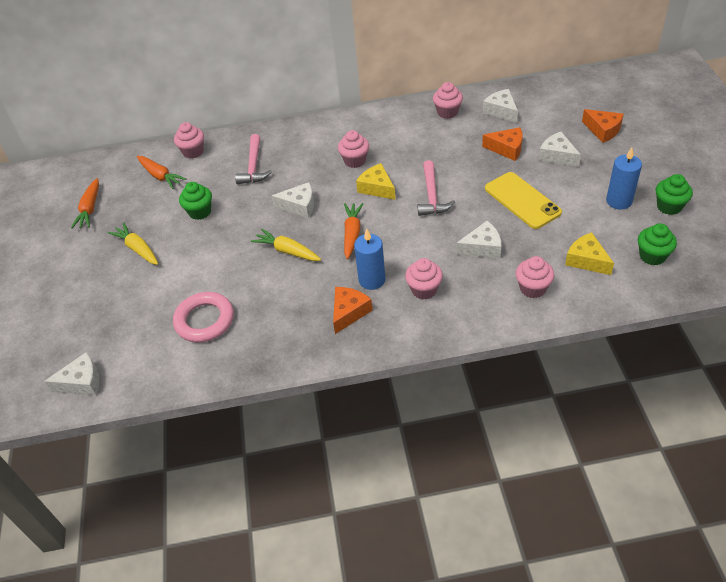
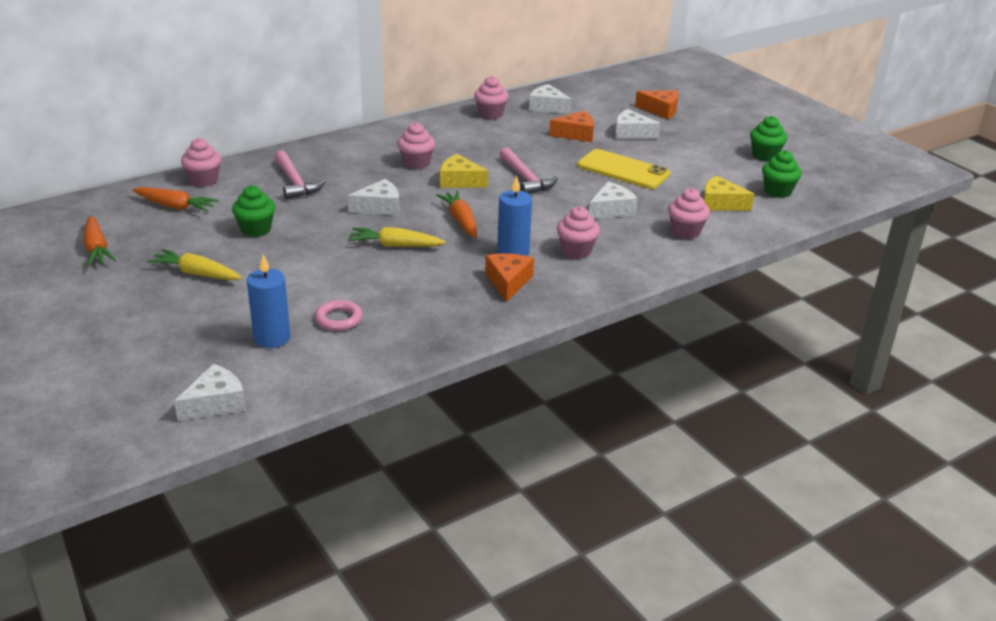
camera: 30 degrees left, 15 degrees down
pink ring [173,292,234,342] -> pink ring [315,300,363,331], size x0.60
blue candle [606,147,642,210] -> blue candle moved to [247,254,291,348]

